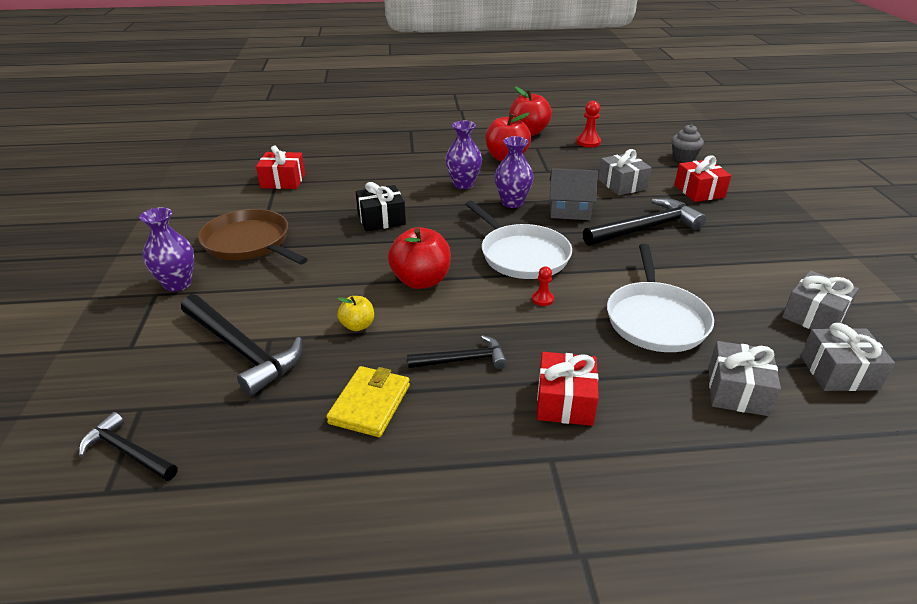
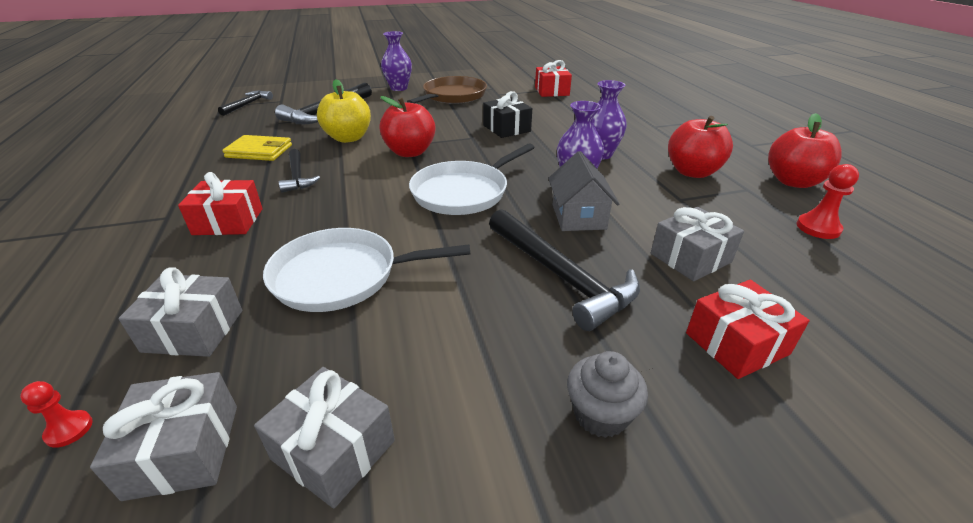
camera: 80 degrees right, 0 degrees up
yellow apple [337,296,374,331] -> yellow apple [317,79,371,143], size x1.87
red pawn [532,266,554,306] -> red pawn moved to [20,381,93,448]
grey cupcake [671,124,704,162] -> grey cupcake moved to [567,351,648,438]

